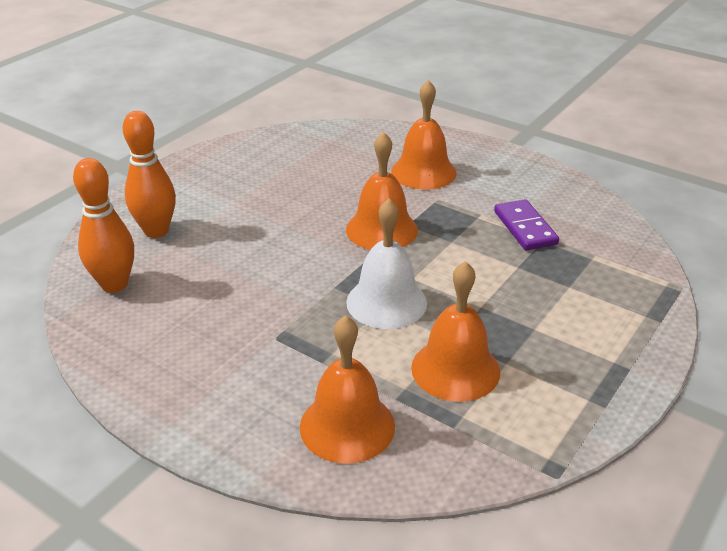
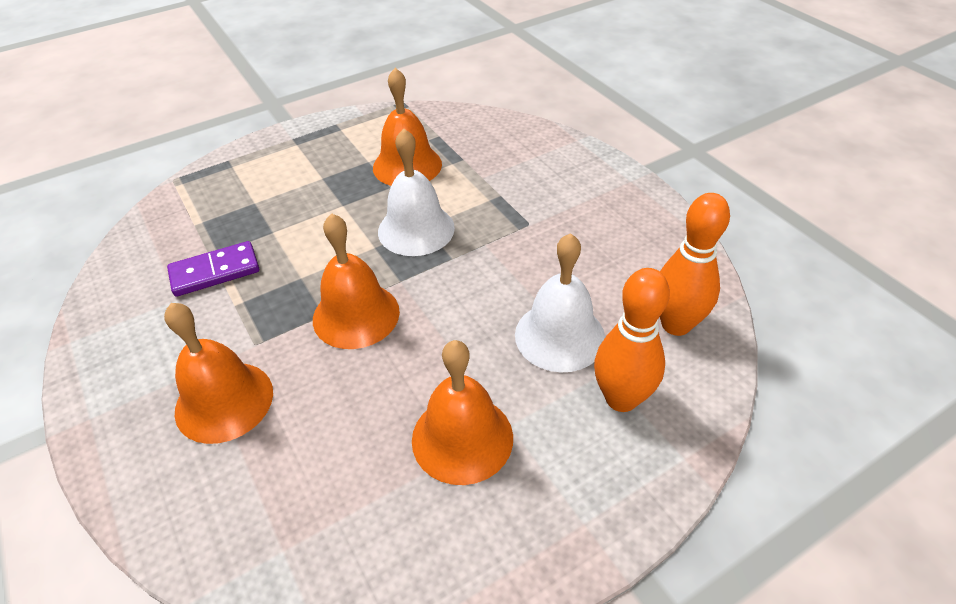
camera: 155 degrees left, 10 degrees up
orange bell [300,315,395,464] -> orange bell moved to [412,340,513,485]
purple domino [494,199,559,250] -> purple domino turned 60 degrees clockwise [167,241,259,297]
none -> white bell [515,233,605,372]

